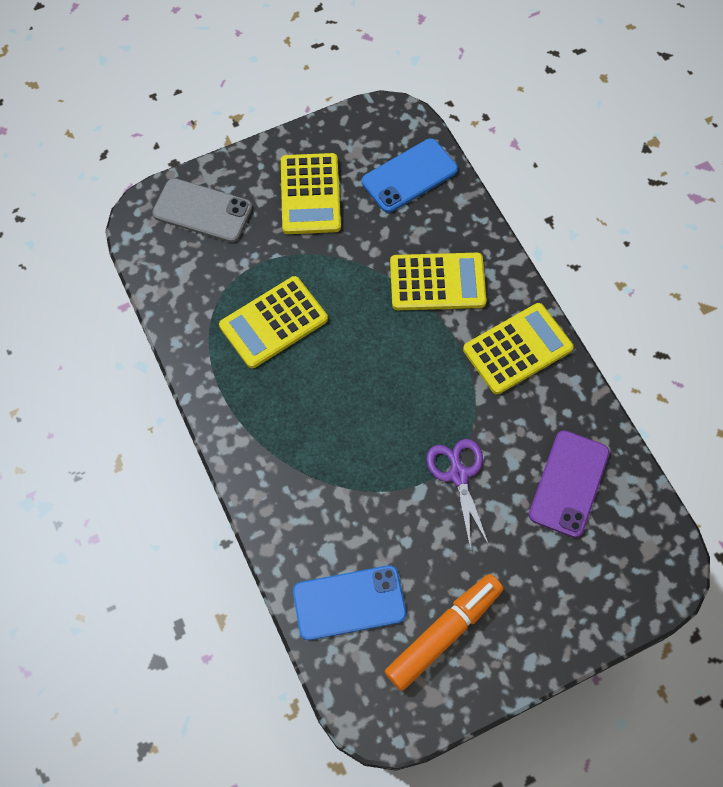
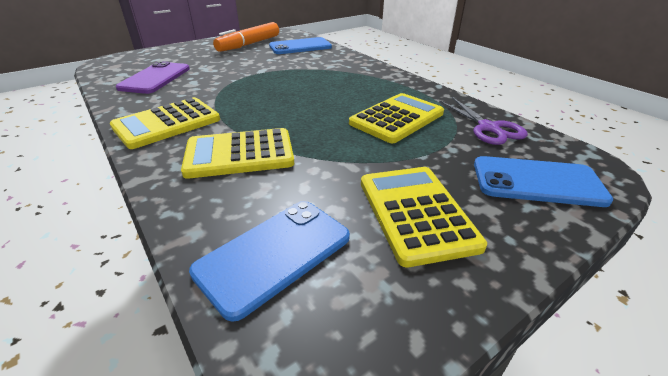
camera: 170 degrees right, 30 degrees down
grey phone [152,178,252,243] -> blue phone [474,156,613,207]
purple scissors [426,439,489,550] -> purple scissors moved to [439,97,528,145]

